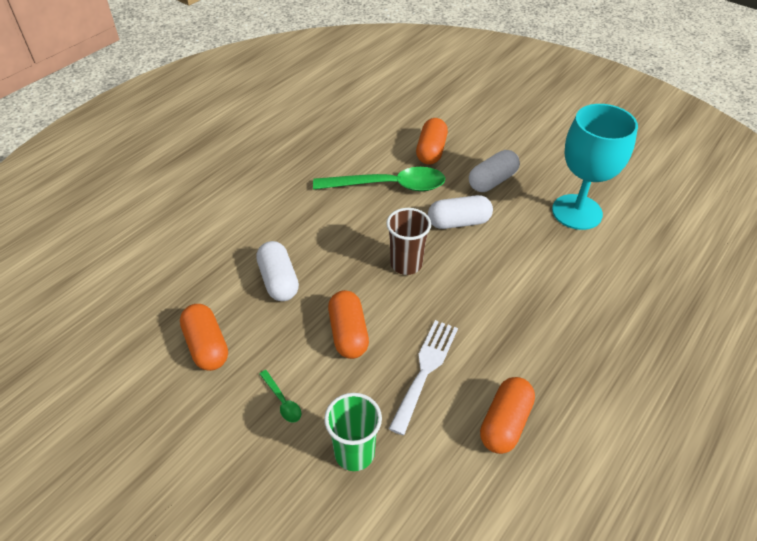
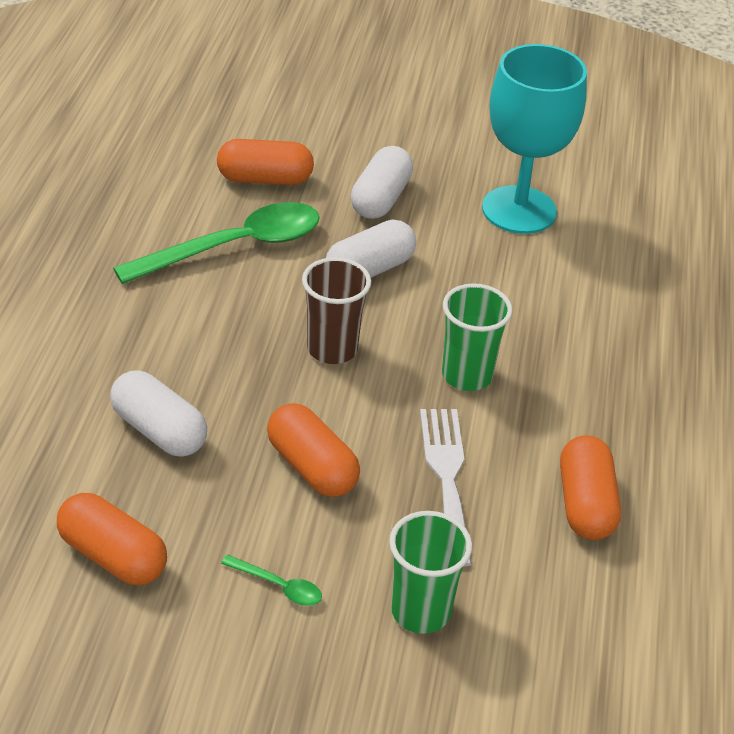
camera: 30 degrees left, 5 degrees down
orange capsule [416,118,448,164] -> orange capsule turned 75 degrees counterclockwise [217,139,314,185]
none -> green cup [442,283,513,391]

